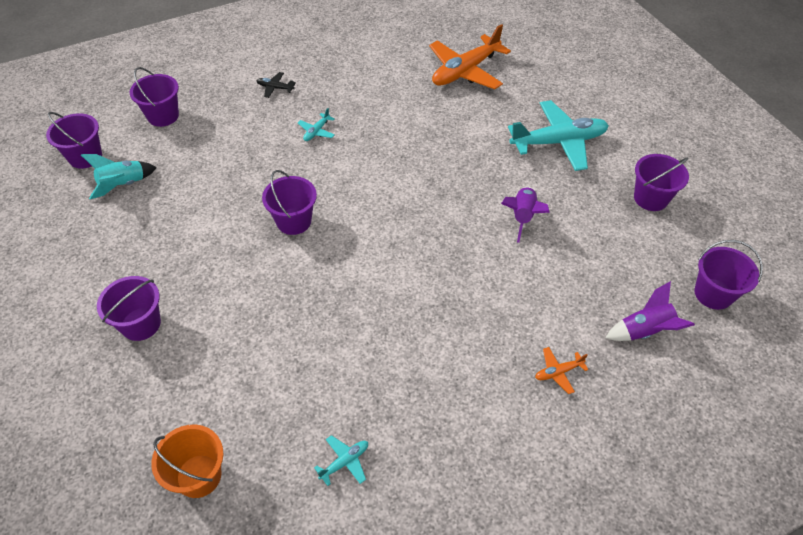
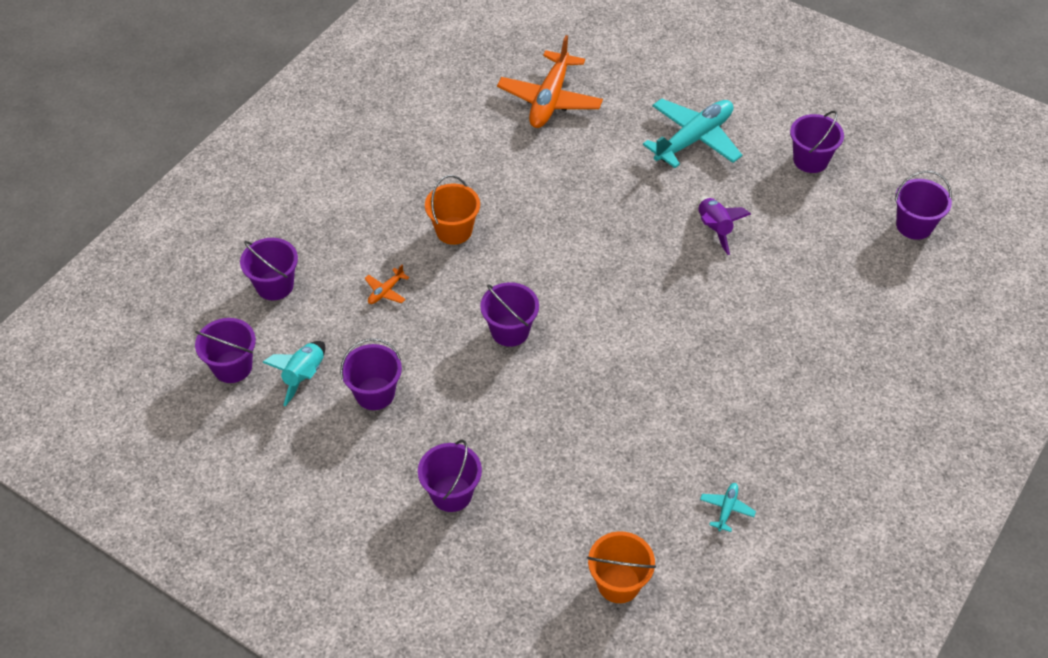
camera: 30 degrees left, 0 degrees up
black plane [257,72,296,98] -> none
turquoise plane [298,108,335,141] -> orange bucket [425,175,480,245]
orange plane [535,347,588,394] -> orange plane moved to [364,265,409,304]
purple rocket [605,281,695,341] -> none
none -> purple bucket [340,338,402,410]

